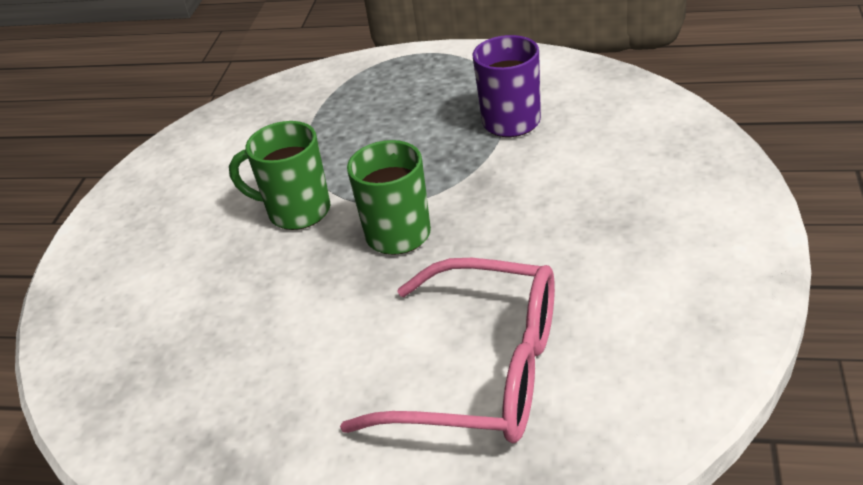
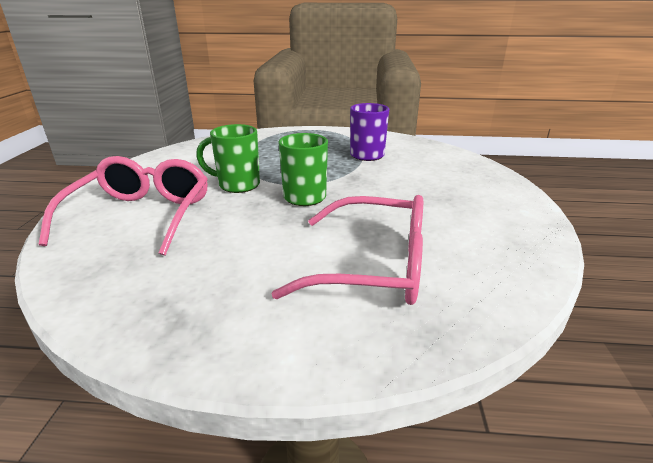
camera: 10 degrees left, 10 degrees down
none -> pink glasses [39,156,208,255]

